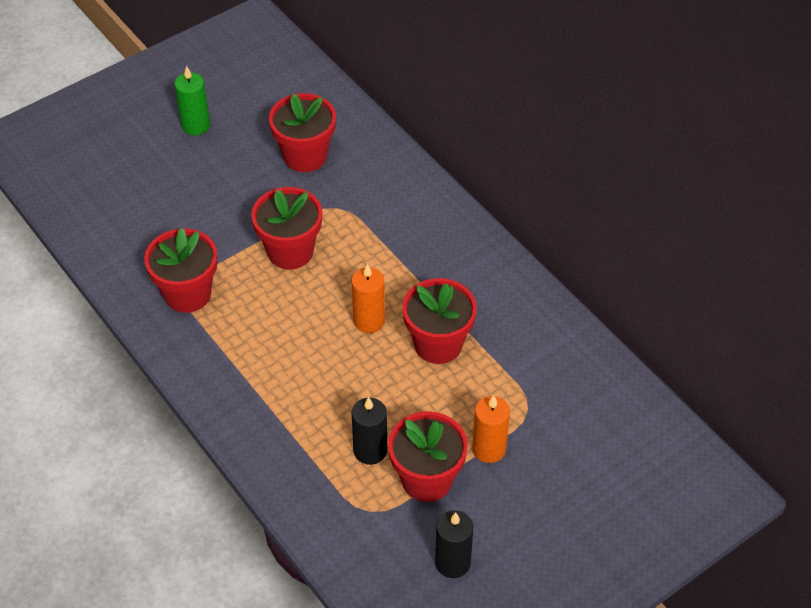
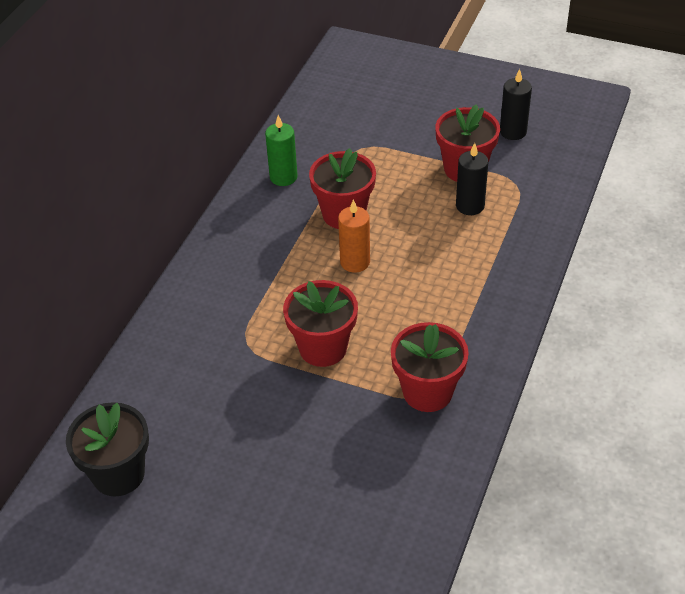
camera: 120 degrees left, 5 degrees down
green candle [174,66,210,136] -> green candle moved to [265,115,298,186]
red flower pot [269,93,336,172] -> none
orange candle [472,395,510,463] -> none
none -> black flower pot [66,402,149,496]

